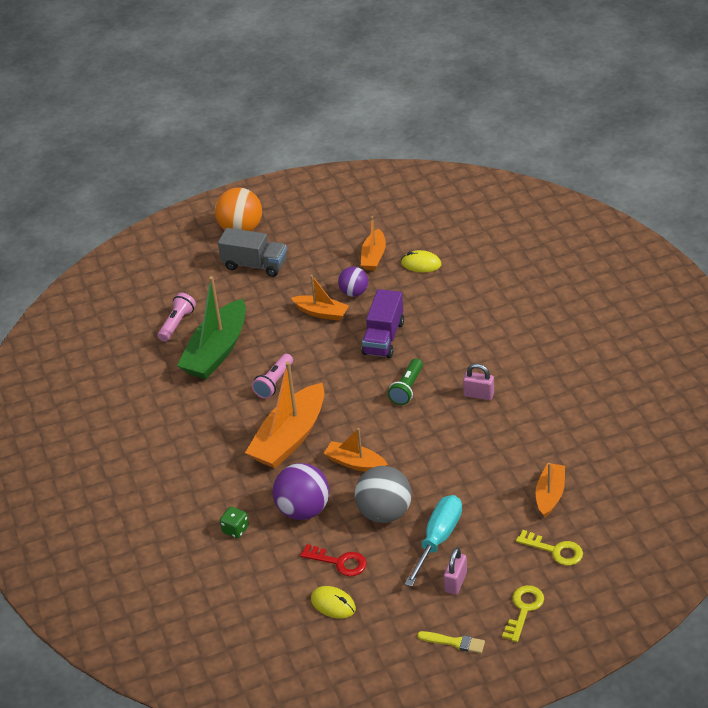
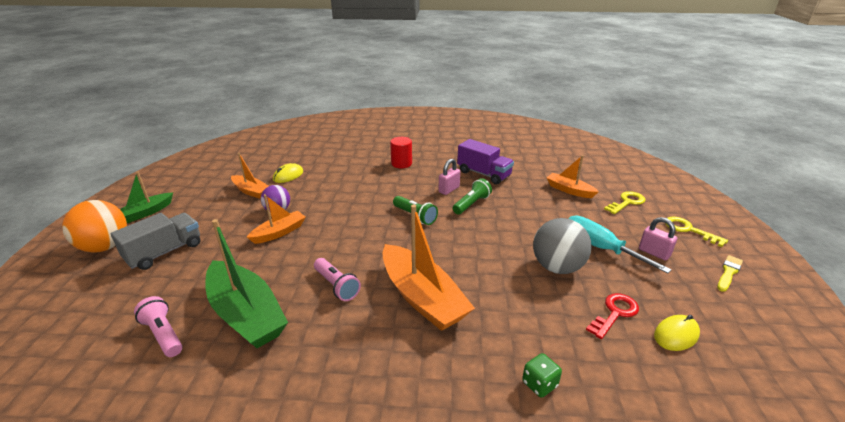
camera: 70 degrees left, 10 degrees down
purple ball [273,463,329,520] -> none
orange boat [324,428,388,472] -> none
purple truck [362,289,404,358] -> purple truck moved to [457,139,514,185]
none -> green boat [120,172,173,223]
none -> red cylinder [390,137,412,168]
none -> green flashlight [453,178,492,214]

